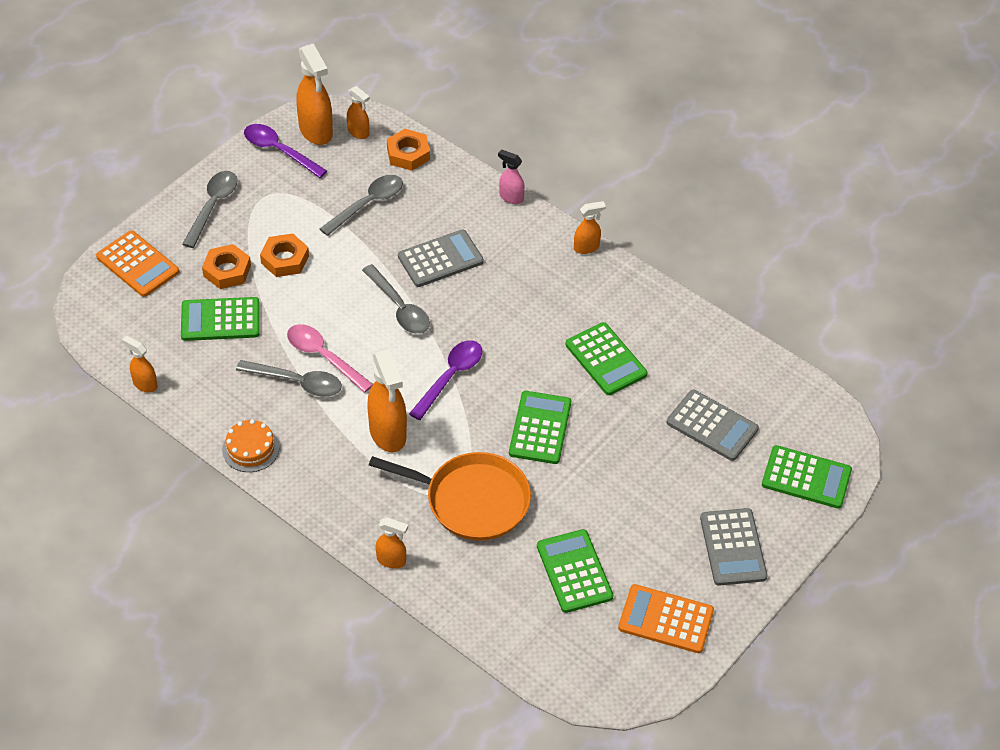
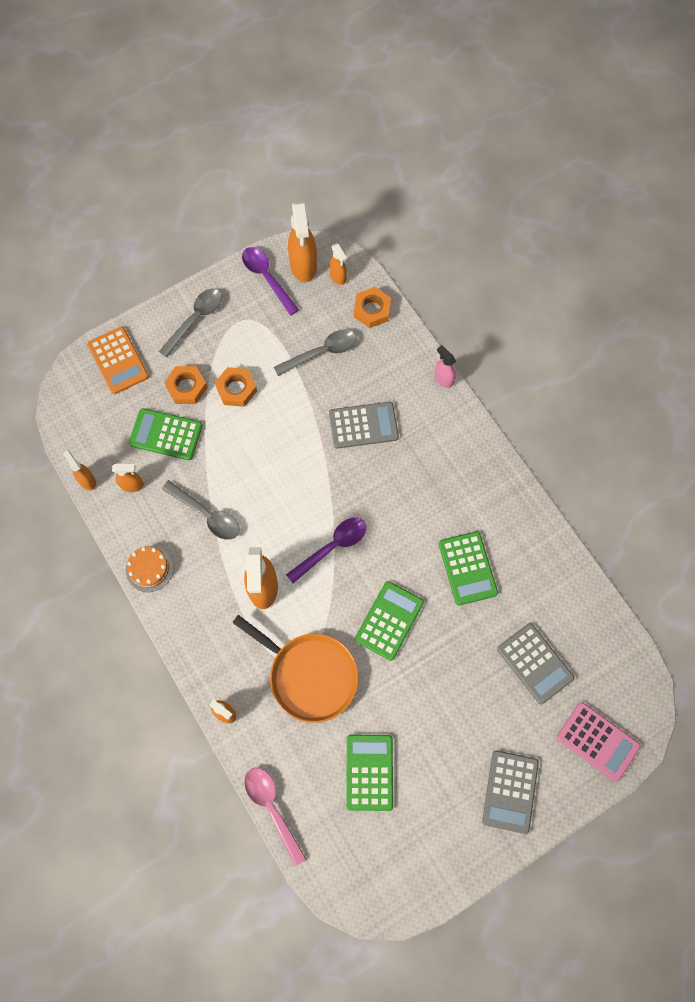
camera: 20 degrees right, 20 degrees up
pink spoon [287,324,373,393] -> pink spoon moved to [244,768,306,866]
grey spoon [362,264,430,334] -> none
orange spray bottle [574,201,606,254] -> orange spray bottle moved to [112,464,144,492]
orange calculator [618,584,714,653] -> none
green calculator [762,445,852,509] -> pink calculator [557,702,641,782]

